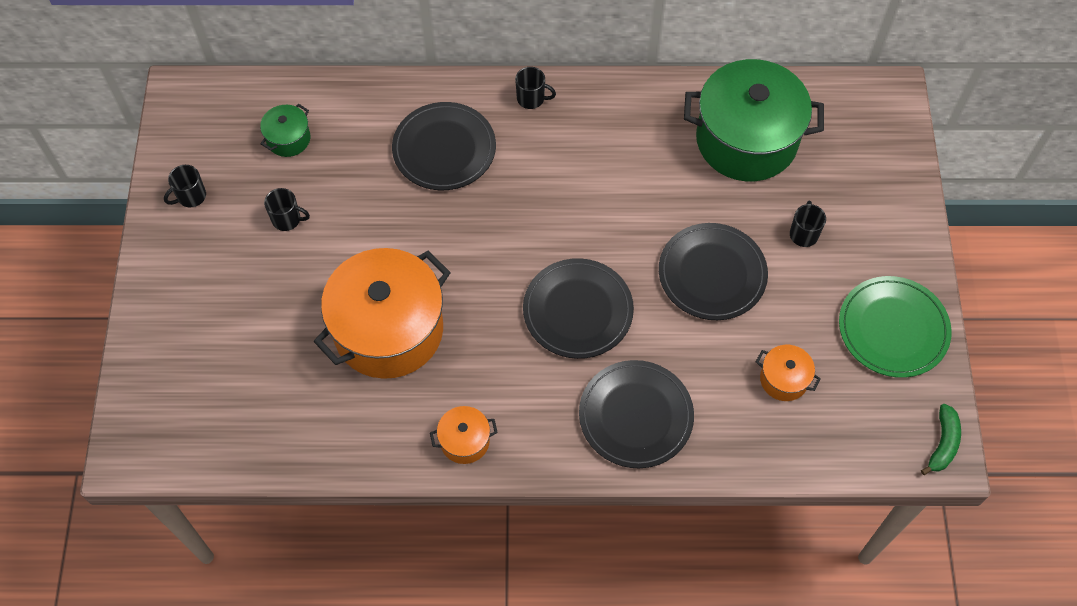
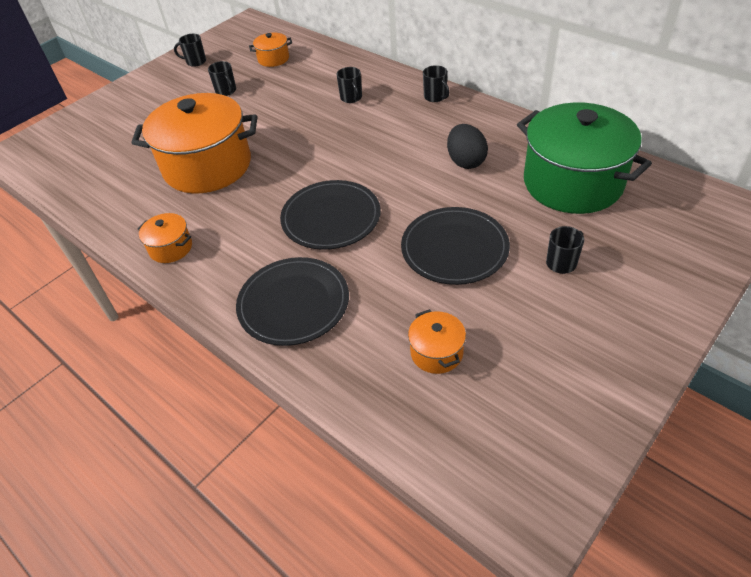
camera: 45 degrees right, 15 degrees down
green pot [260,104,310,157] -> orange pot [249,33,292,67]
black plate [392,102,496,190] -> black mug [337,67,362,103]
green plate [839,276,952,378] -> none
green banana [921,404,961,475] -> none
none -> black egg [447,124,488,169]

